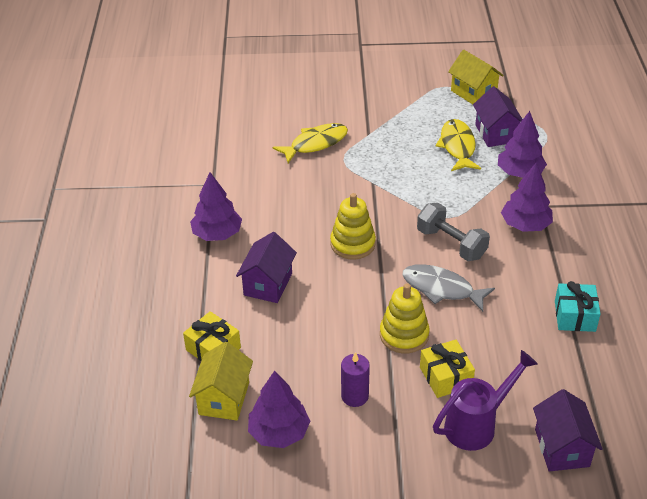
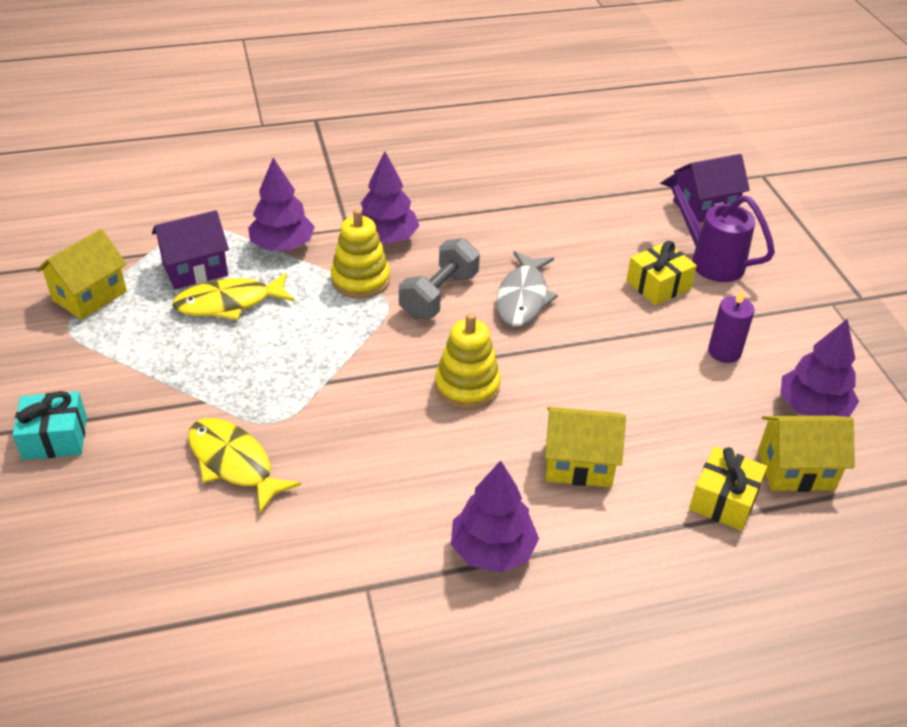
camera: 105 degrees left, 0 degrees up
purple house [236,232,297,303] -> yellow house [545,407,626,487]
yellow stacking toy [380,284,429,353] -> yellow stacking toy moved to [331,209,390,299]
turquoise gift [555,281,600,332] -> turquoise gift moved to [12,391,87,460]

